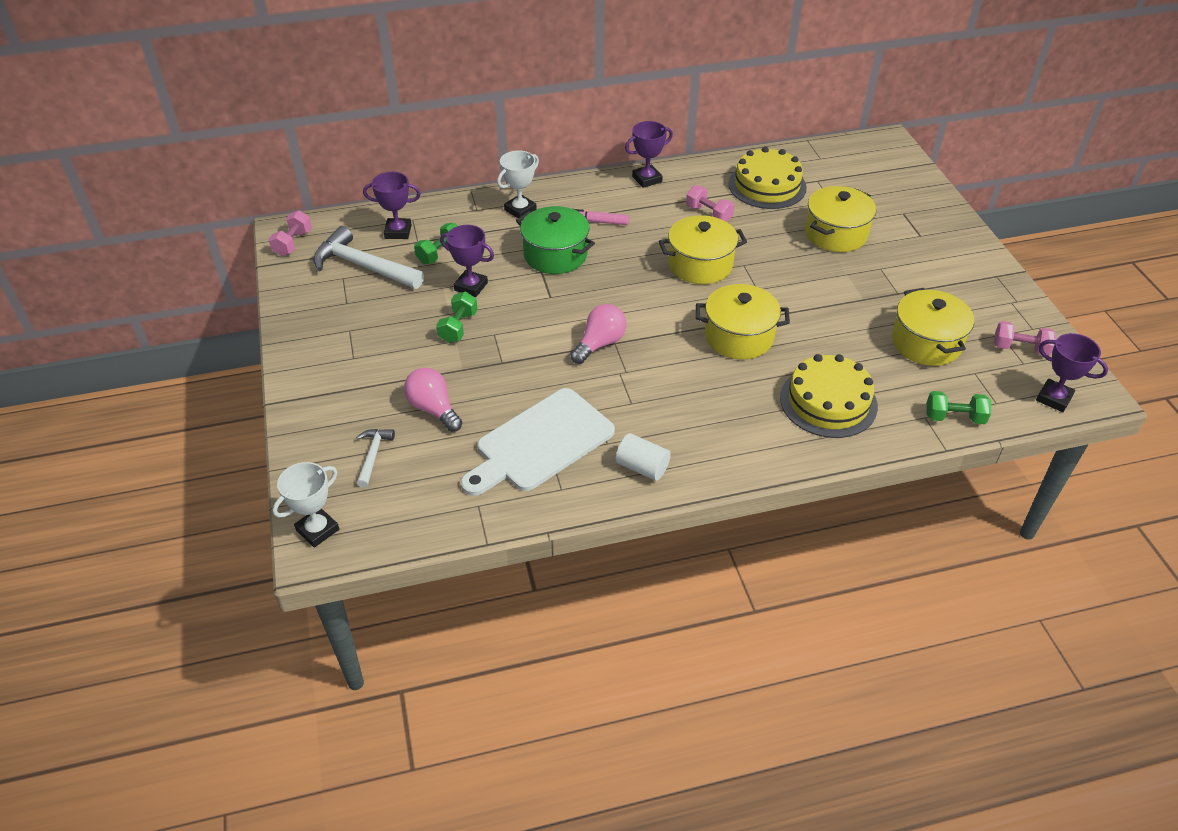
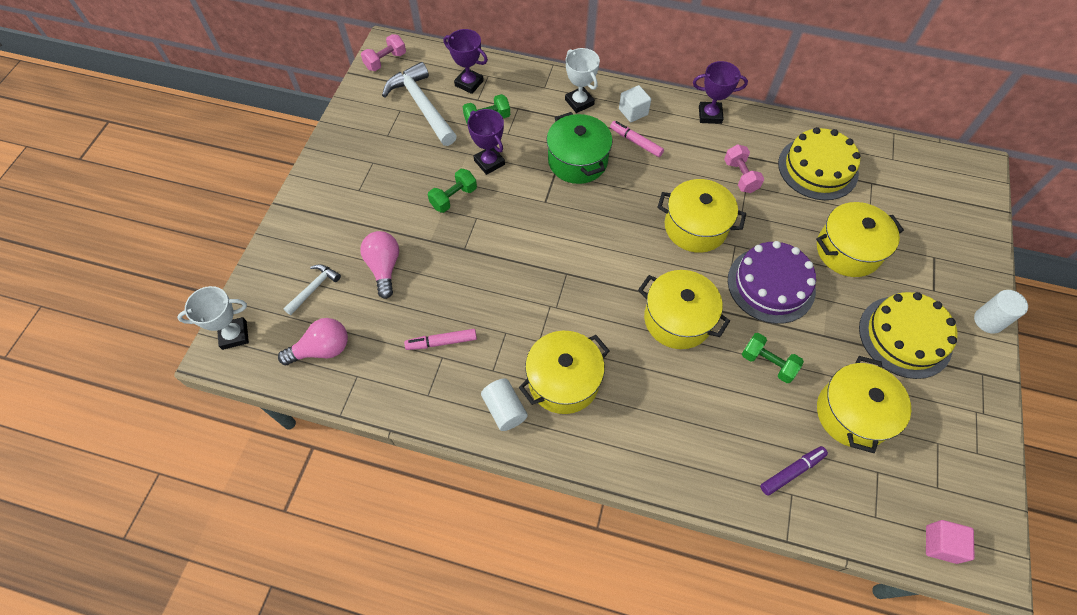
camera: 30 degrees right, 15 degrees up
white cutting board [461,388,615,496] -> pink marker [404,329,477,350]
white trophy [497,150,539,218] -> white trophy turned 75 degrees clockwise [565,48,600,113]
pink light bulb [570,304,626,364] -> pink light bulb moved to [278,318,348,365]
yellow cake [780,354,878,438] -> yellow cake moved to [859,292,957,379]
green dumbbell [927,391,991,424] -> green dumbbell moved to [742,333,804,383]
pink dumbbell [994,321,1057,356] -> none
purple trophy [1036,333,1108,412] -> pink cube [926,520,975,564]
none -> yellow pot [519,331,610,414]
none -> white cube [619,85,651,122]
none -> purple cake [728,241,816,324]
none -> purple marker [760,446,828,496]
none -> white cylinder [974,290,1028,334]

